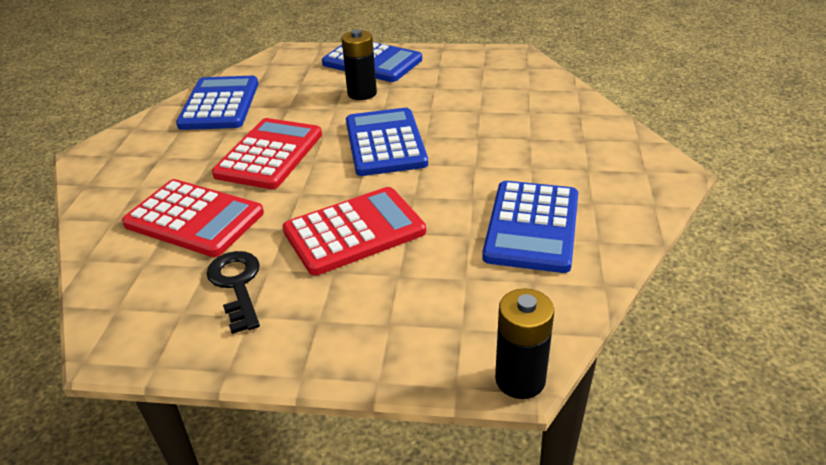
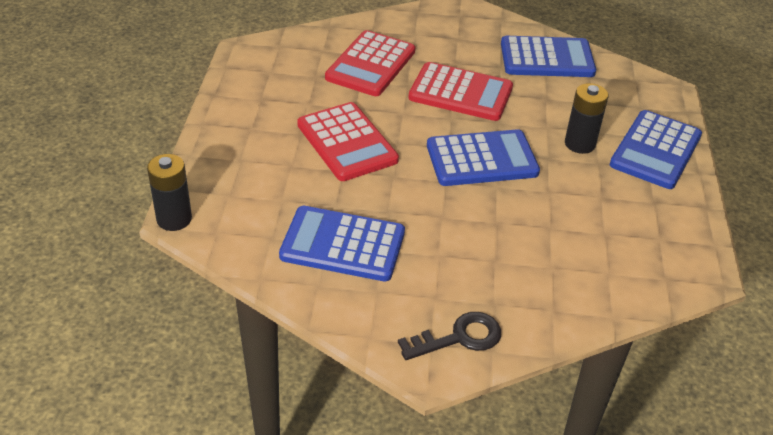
camera: 85 degrees right, 5 degrees up
black key [207,251,260,334] -> black key moved to [398,312,501,360]

